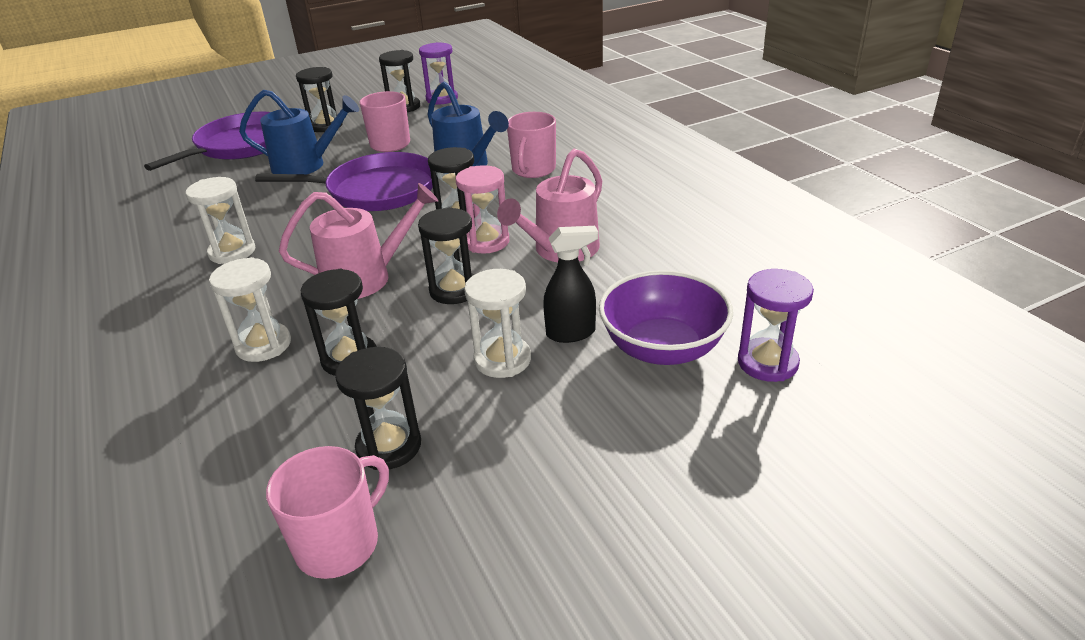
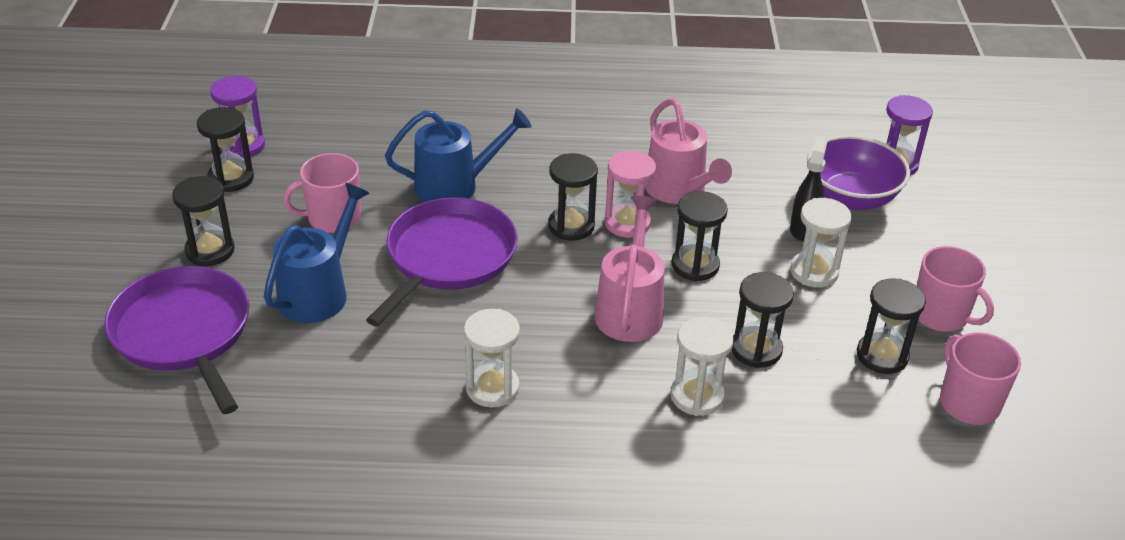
camera: 65 degrees left, 5 degrees up
pink mug [507,112,556,178] -> pink mug moved to [917,246,994,332]

